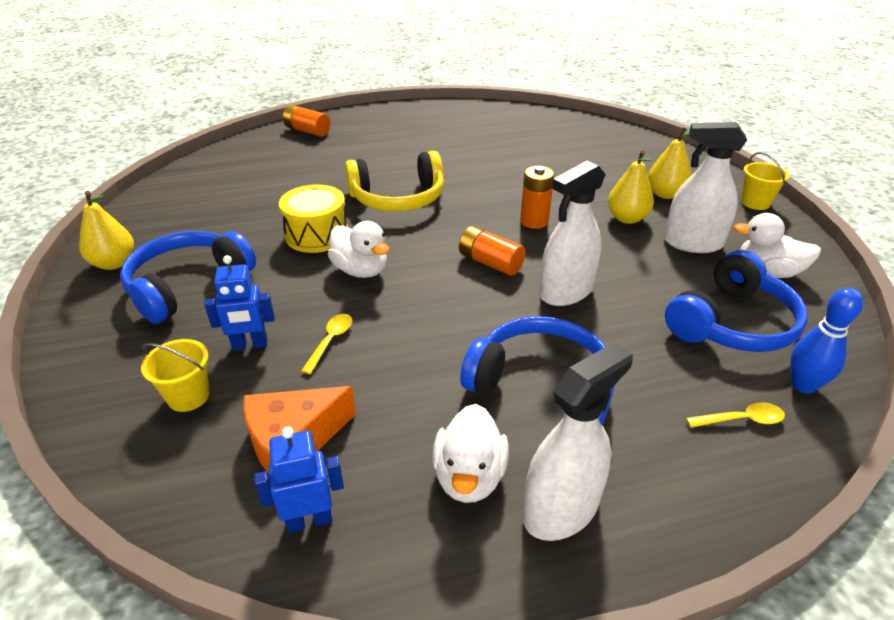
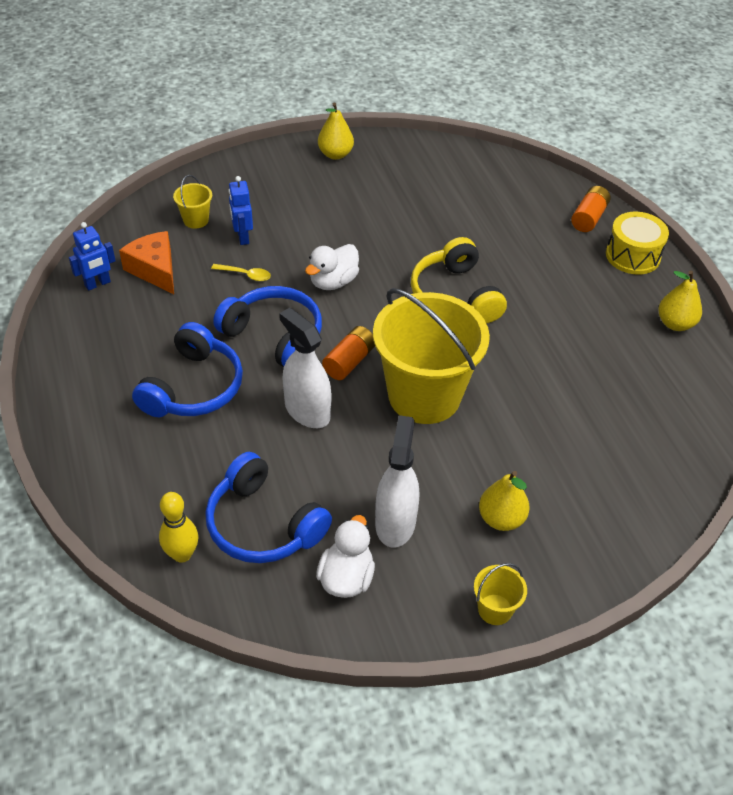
camera: 85 degrees right, 10 degrees up
blue headphones [120,231,256,324] -> blue headphones moved to [213,286,322,367]
blue robot [254,427,344,533] -> blue robot turned 75 degrees clockwise [69,222,116,291]
yellow drum [279,184,348,253] -> yellow drum moved to [606,212,669,275]
white duck [432,404,509,503] -> none
orange battery [520,166,554,229] -> yellow bucket [373,288,490,424]
white spray bottle [523,342,633,541] -> none
yellow pear [608,151,654,224] -> yellow pear moved to [659,271,702,331]
yellow spoon [686,402,785,428] -> none
blue bowling pin [790,288,863,394] -> yellow bowling pin [159,492,198,563]

